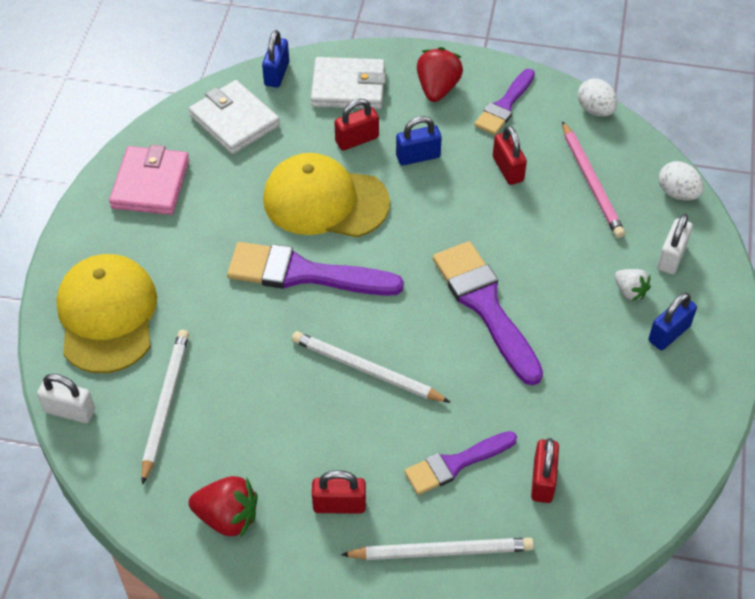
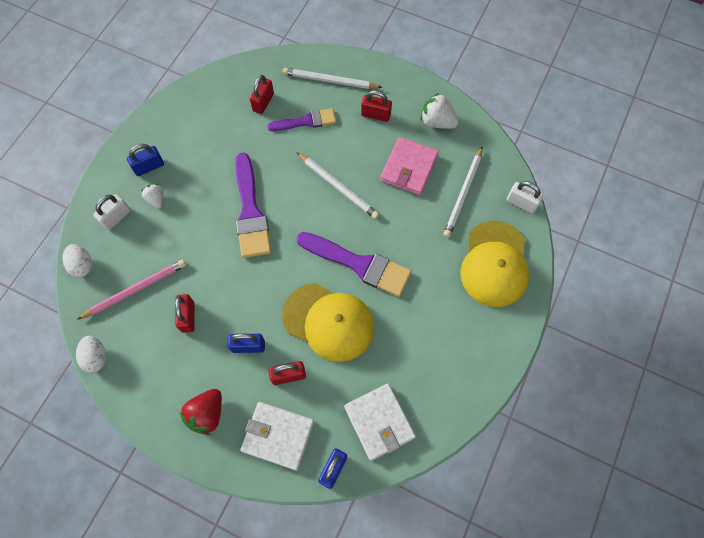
camera: 165 degrees left, 15 degrees up
pink wallet [109,145,189,215] -> pink wallet moved to [380,137,439,195]
red strawberry [189,476,257,538] -> white strawberry [420,93,459,129]
purple brush [474,69,535,135] -> none
pink pencil [562,121,625,238] -> pink pencil turned 60 degrees clockwise [77,260,186,320]

